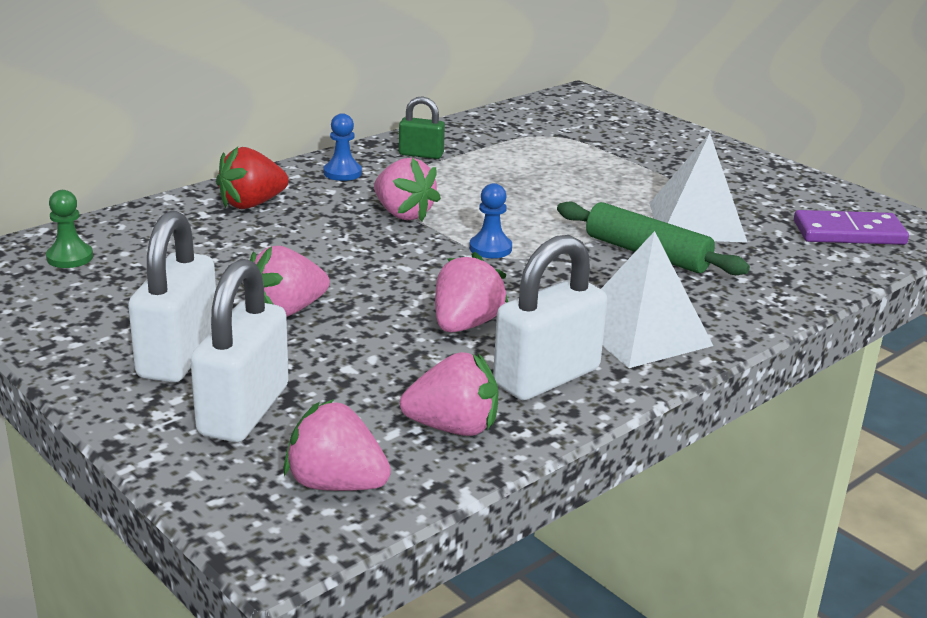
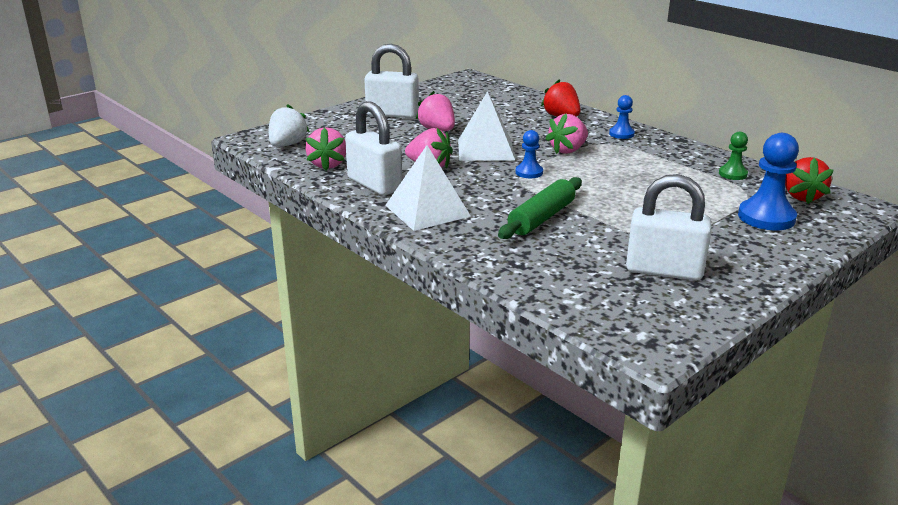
camera: 90 degrees right, 0 degrees up
green pawn [46,190,93,268] -> green pawn moved to [719,132,748,180]
white padlock [190,259,289,442] -> white padlock moved to [626,174,711,281]
pink strawberry [283,399,391,491] -> white strawberry [269,104,310,147]
green padlock [399,96,445,159] -> none
white pyramid [649,133,748,243] -> white pyramid moved to [458,91,515,161]
purple domino [794,210,909,245] -> none
none -> blue pawn [738,133,799,230]
none -> red strawberry [785,157,834,204]

